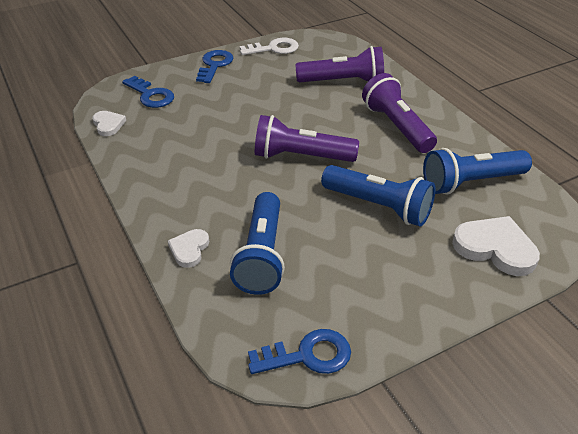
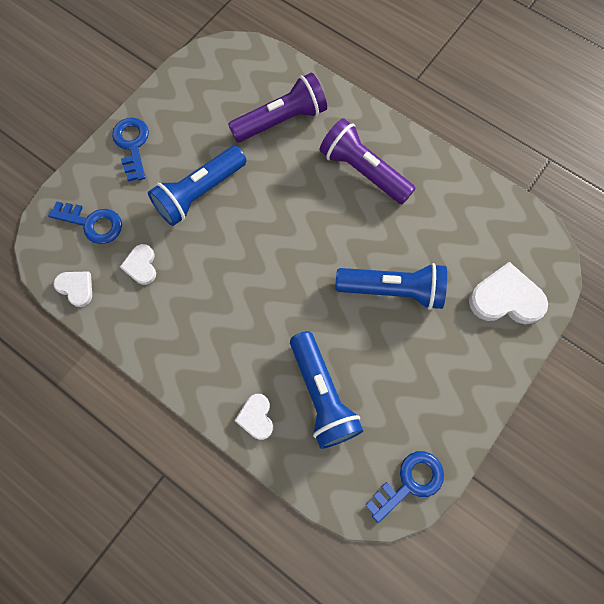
camera: 25 degrees left, 30 degrees up
white key [240,38,299,55] -> none
purple flashlight [255,115,359,162] -> none
blue flashlight [423,148,532,194] -> blue flashlight moved to [148,146,247,226]
none -> white heart [120,244,156,285]

